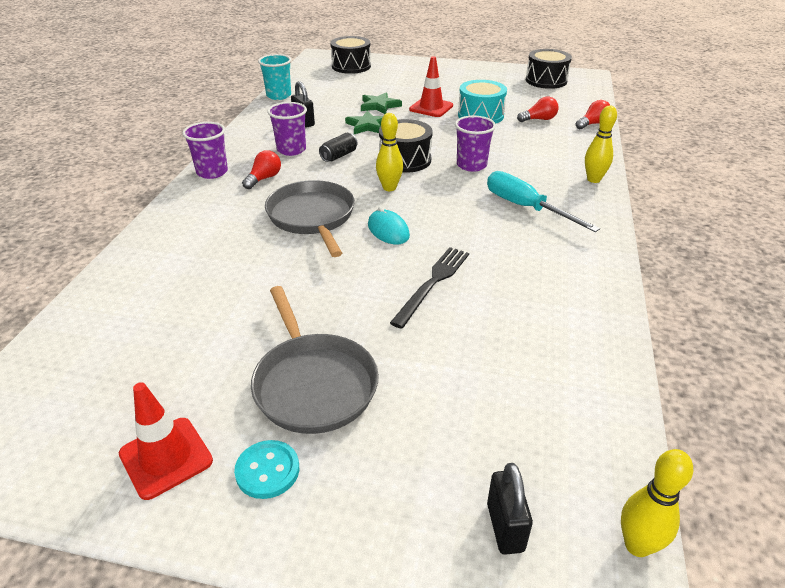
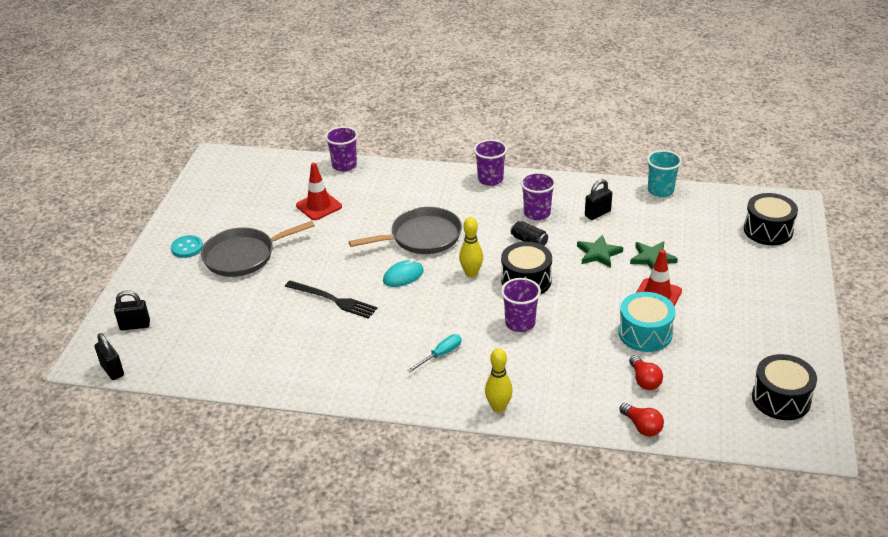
camera: 90 degrees right, 0 degrees up
red traffic cone [119,382,213,500] -> red traffic cone moved to [296,163,342,220]
red light bulb [242,150,281,189] -> none
turquoise screwdriver [487,171,600,232] -> turquoise screwdriver [407,334,462,372], size x0.58
yellow bowling pin [621,449,693,557] -> black padlock [95,333,124,380]
none -> purple cup [325,126,358,172]

